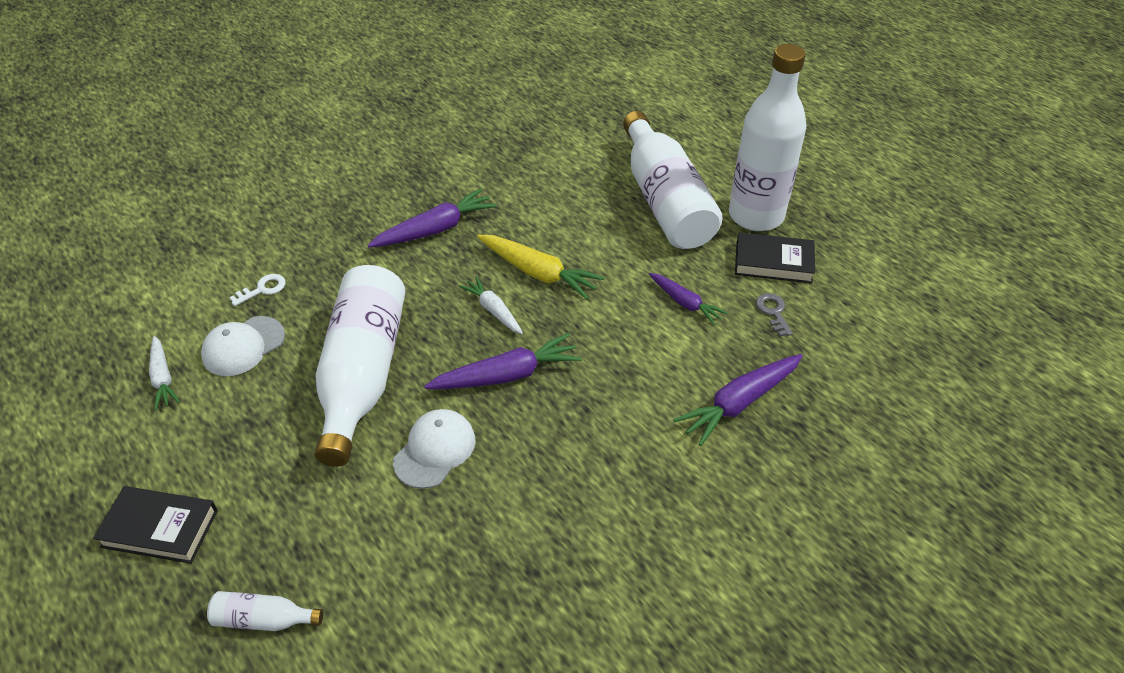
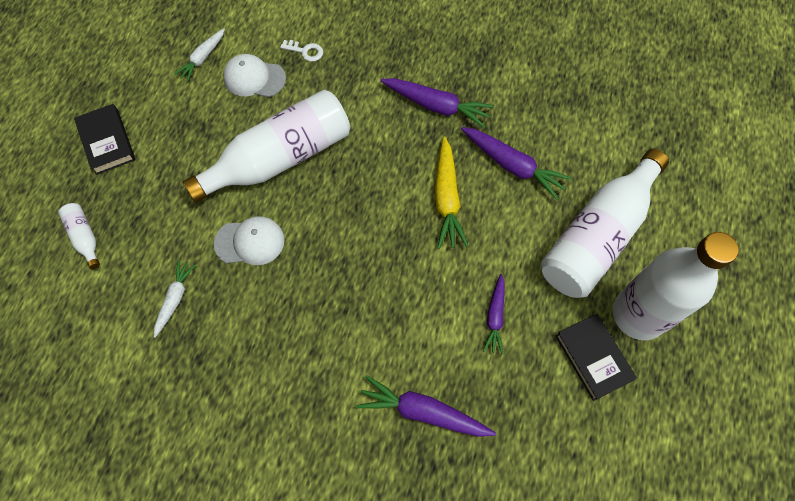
camera: 55 degrees right, 20 degrees up
purple carrot [424,333,582,389] -> purple carrot moved to [461,127,572,200]
white carrot [459,276,523,334] -> white carrot moved to [154,259,196,338]
grey key [756,293,793,336] -> none

